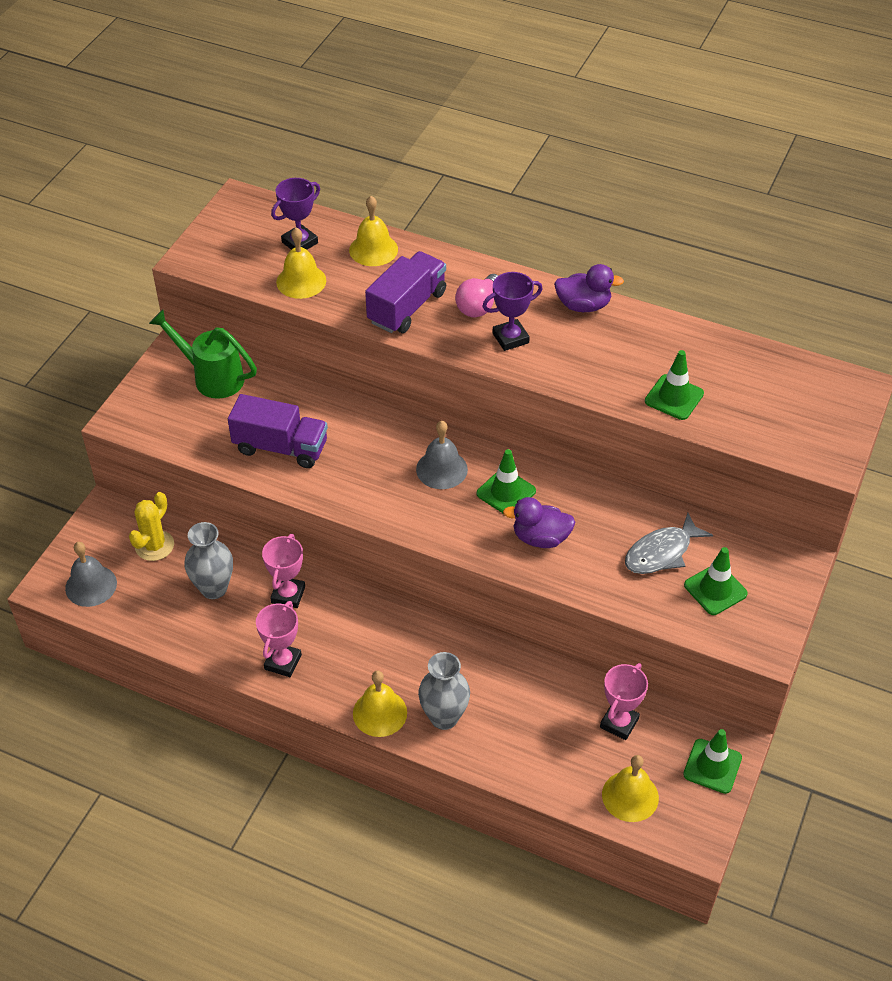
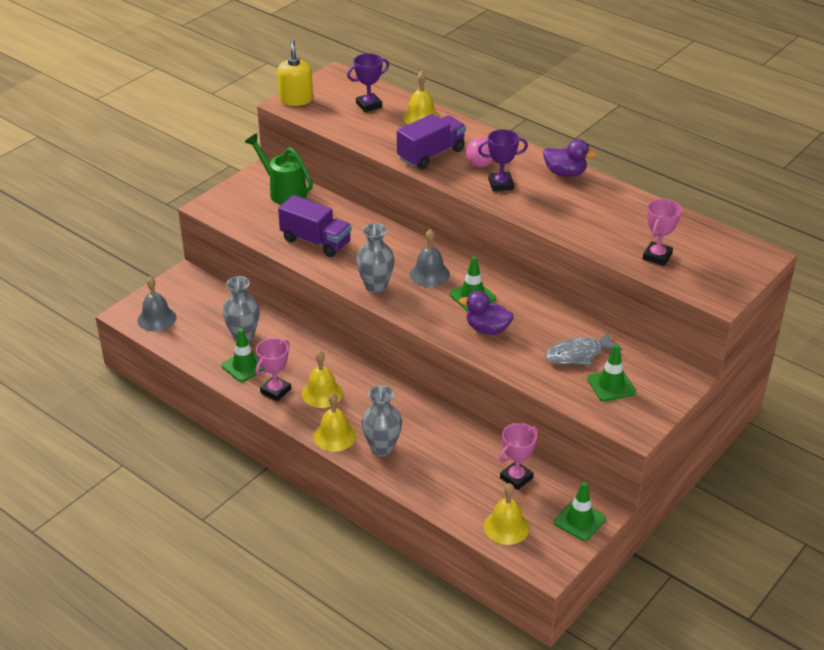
camera: 15 degrees right, 10 degrees down
yellow cactus [129,492,174,561] -> none
pink trophy [262,534,305,608] -> pink trophy moved to [643,199,682,266]
yellow bell [276,227,326,299] -> yellow bell moved to [302,350,343,408]
green traffic cone [645,350,704,420] -> green traffic cone moved to [222,328,264,382]
none -> yellow soap dispenser [277,40,313,106]
none -> grey vase [356,223,395,293]

